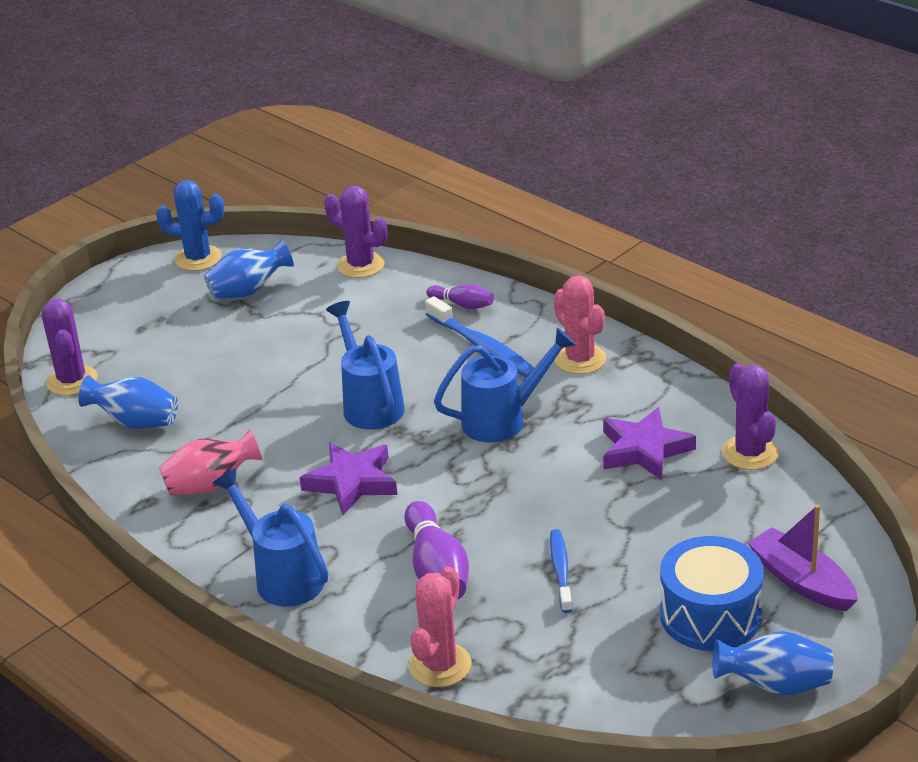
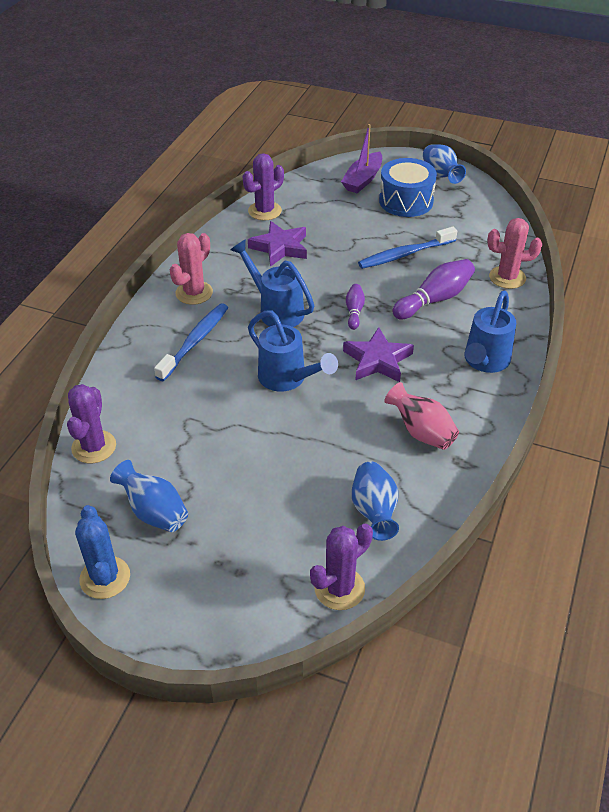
camera: 115 degrees left, 10 degrees up
blue watering can [326,301,405,430] -> blue watering can turned 90 degrees counterclockwise [248,310,338,392]
purple bowling pin [427,284,494,309] -> purple bowling pin moved to [346,284,365,330]
blue toothbrush [550,529,572,613] -> blue toothbrush [358,227,457,269], size x1.54

